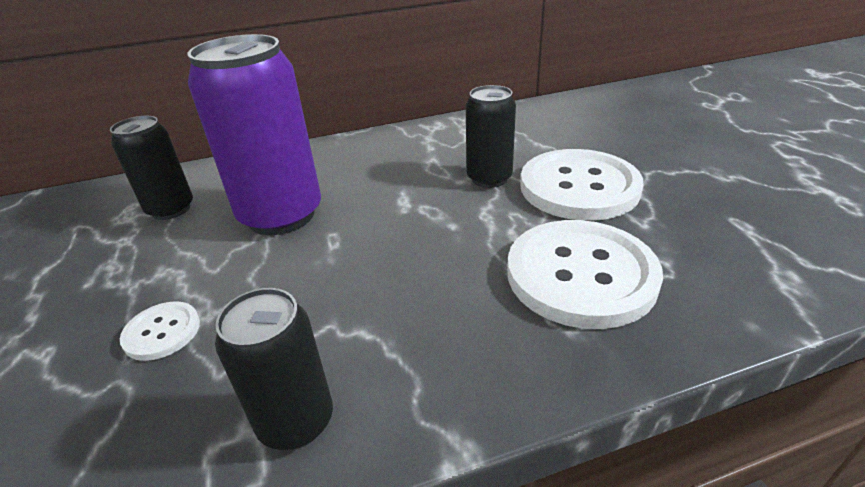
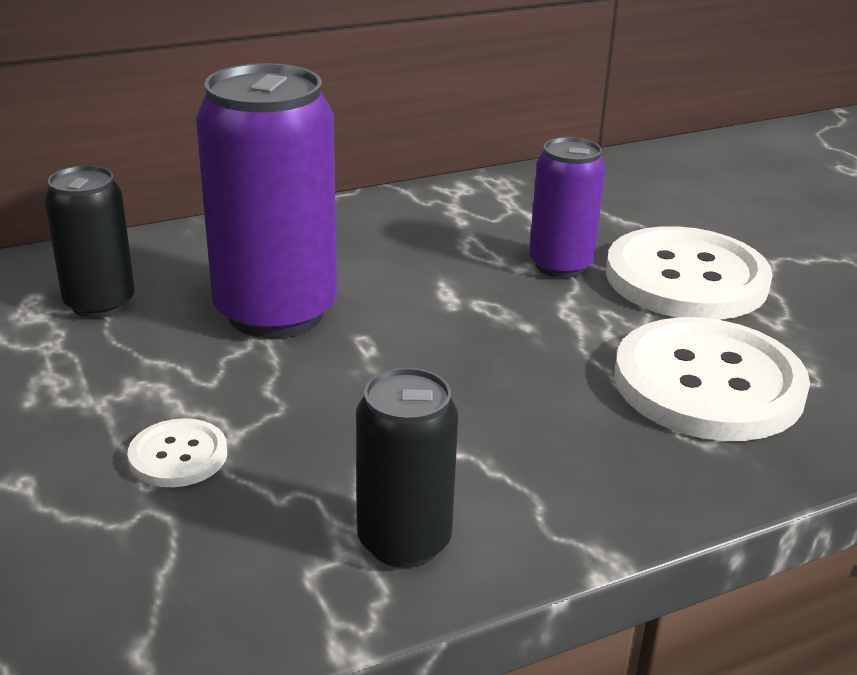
camera: 10 degrees left, 5 degrees down
black can [466,85,516,188] -> purple can [529,137,606,278]

